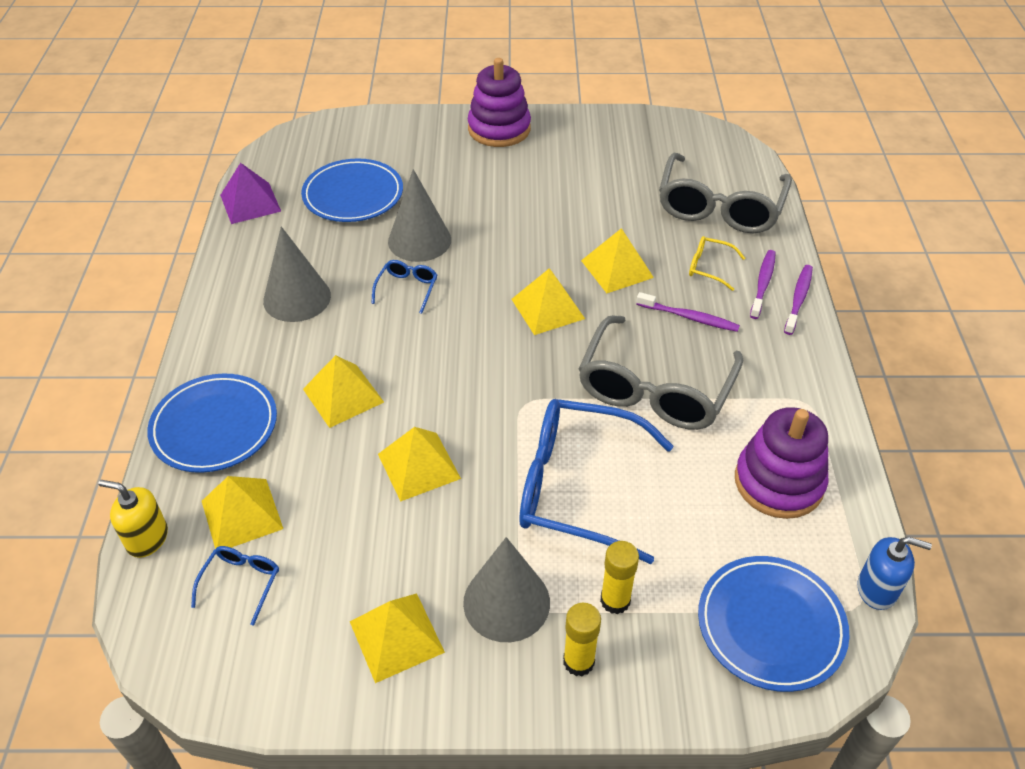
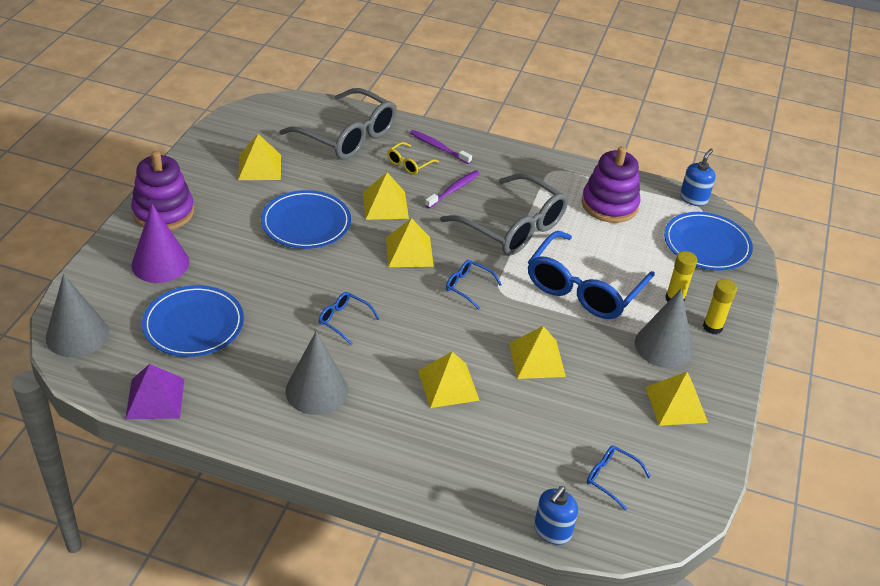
camera: 75 degrees left, 5 degrees down
yellow soap dispenser [99,480,168,558] -> blue soap dispenser [534,486,578,545]
blue plate [147,373,277,473] -> blue plate moved to [261,190,351,249]
yellow pyramid [202,476,283,549] -> yellow pyramid moved to [238,134,281,180]
grey cone [388,169,451,262] -> grey cone moved to [46,274,109,357]
purple toothbrush [784,265,813,335] -> none
none -> purple cone [132,204,189,283]
none -> blue glasses [446,260,502,310]

